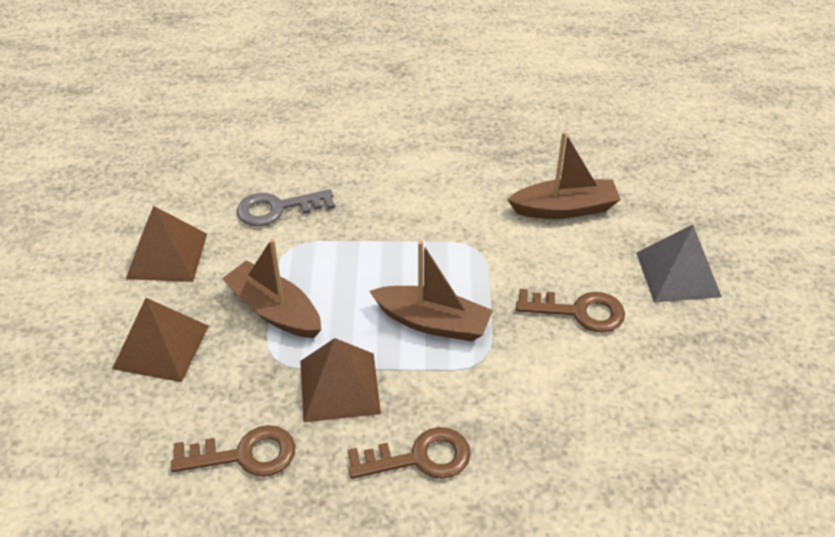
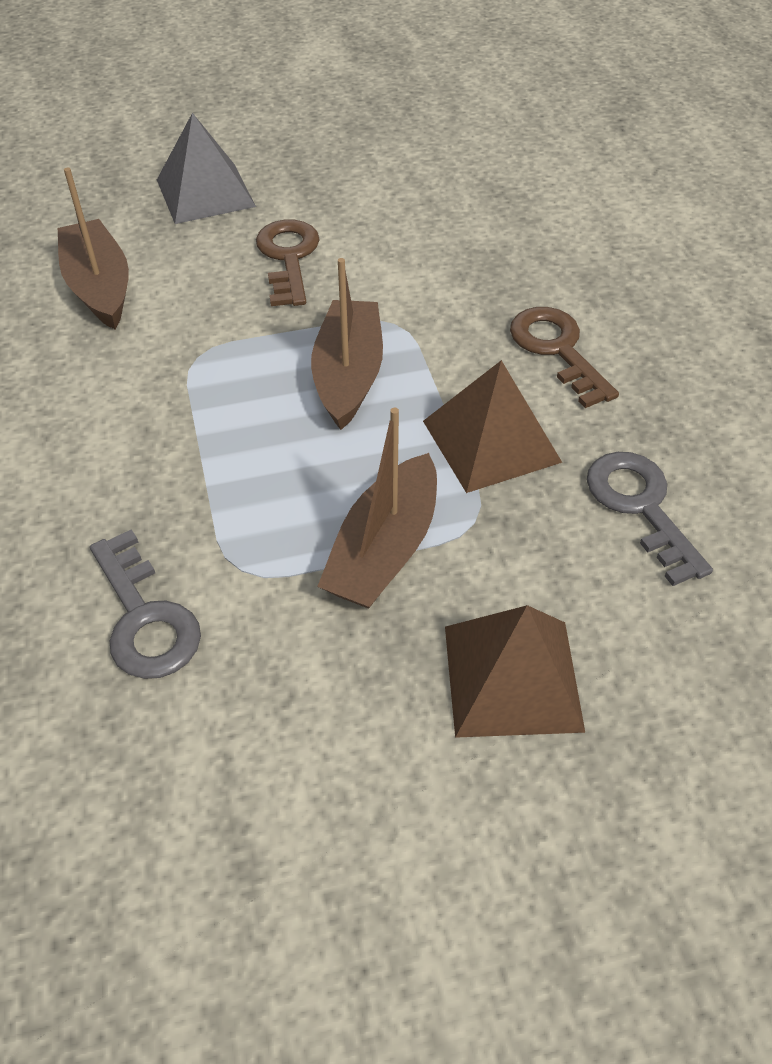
camera: 105 degrees left, 5 degrees up
brown pyramid [126,206,207,282] -> none
brown key [171,425,296,477] -> grey key [587,452,713,586]

